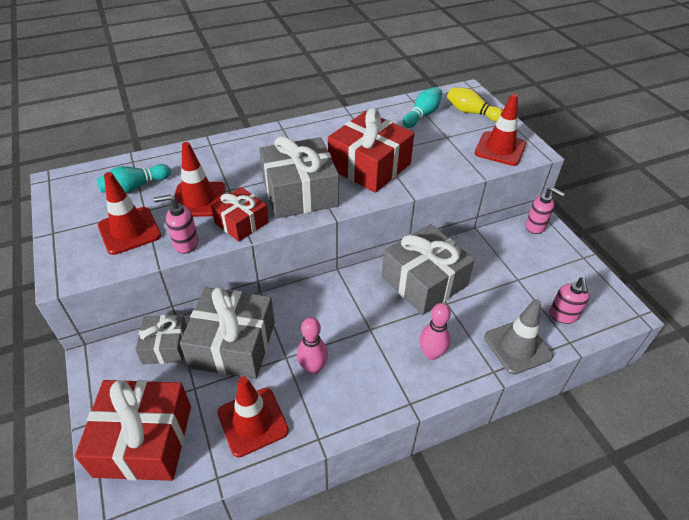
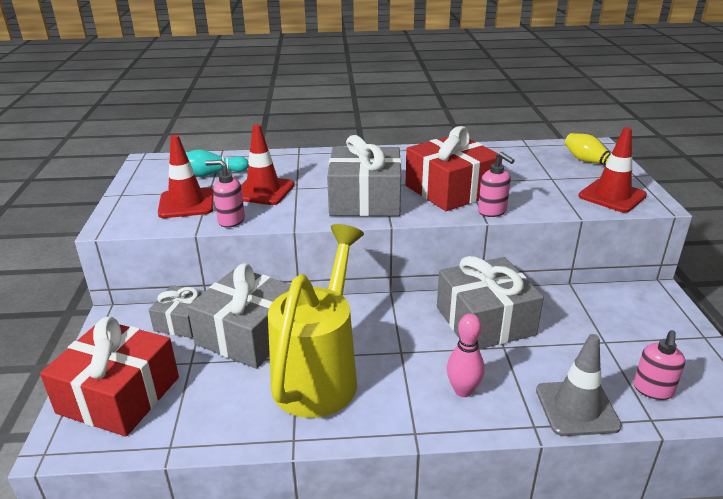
camera: 20 degrees right, 15 degrees down
red gift [211,187,269,242] -> none
red traffic cone [217,376,289,457] -> none
pink bowling pin [297,317,328,375] -> yellow watering can [268,224,364,418]
turquoise bowling pin [403,87,442,128] -> none
pink soap dispenser [526,187,565,234] -> pink soap dispenser moved to [478,152,515,217]

